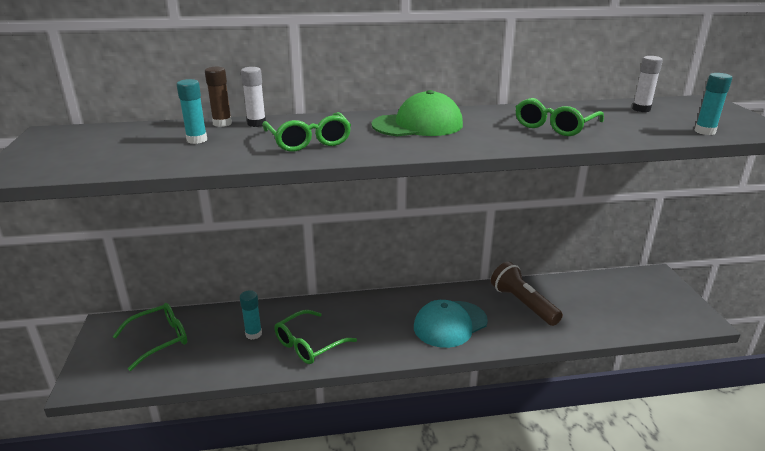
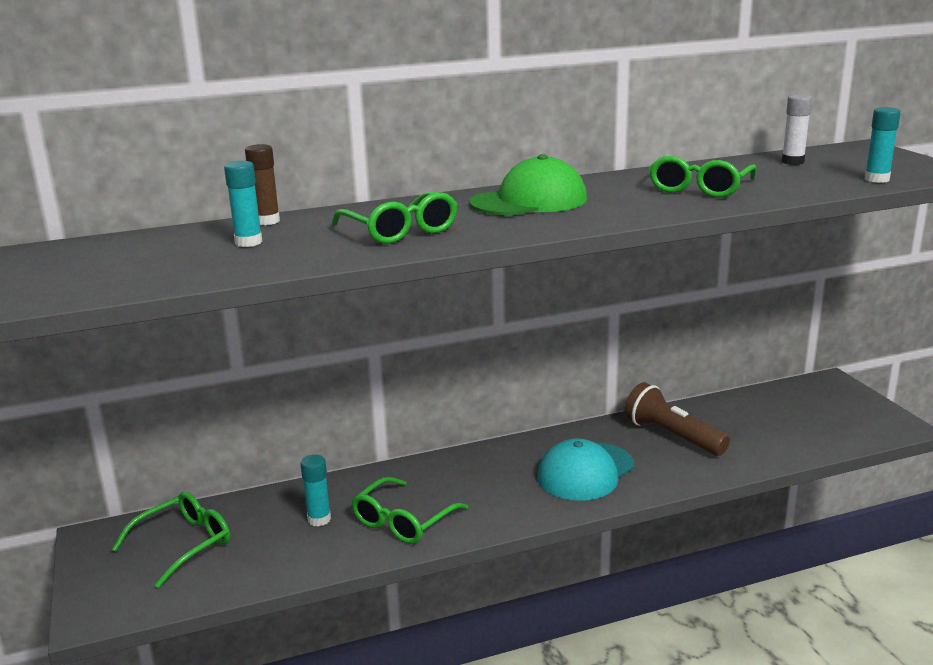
camera: 10 degrees left, 5 degrees down
white glue stick [241,67,266,127] -> none

